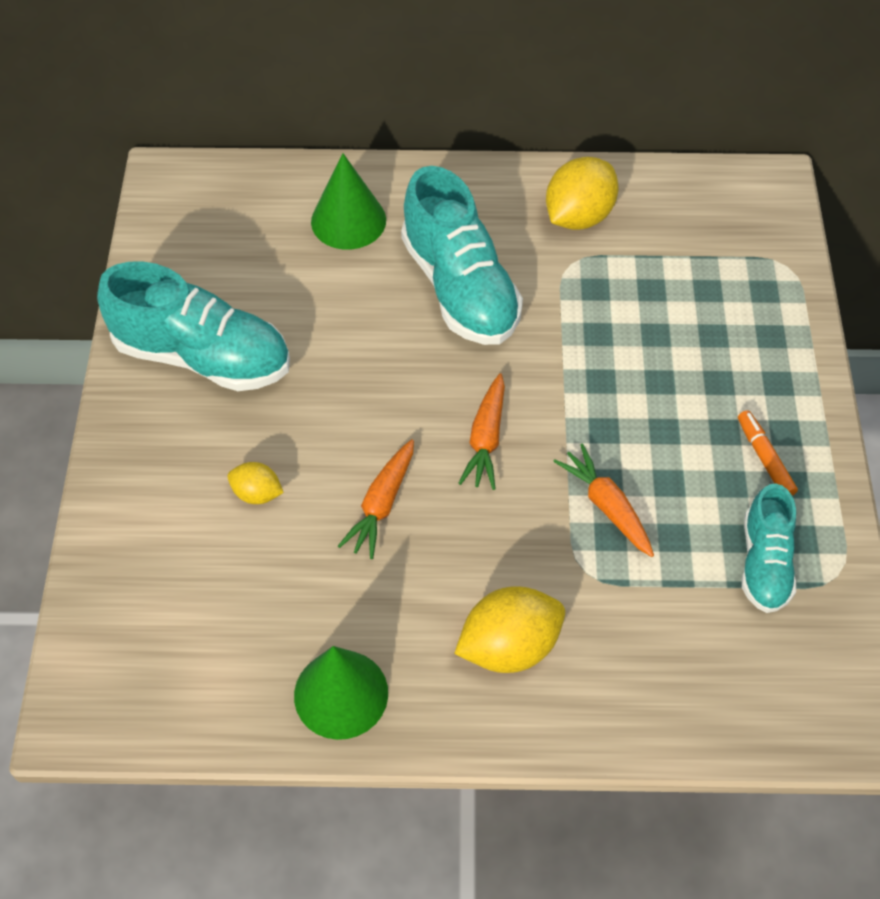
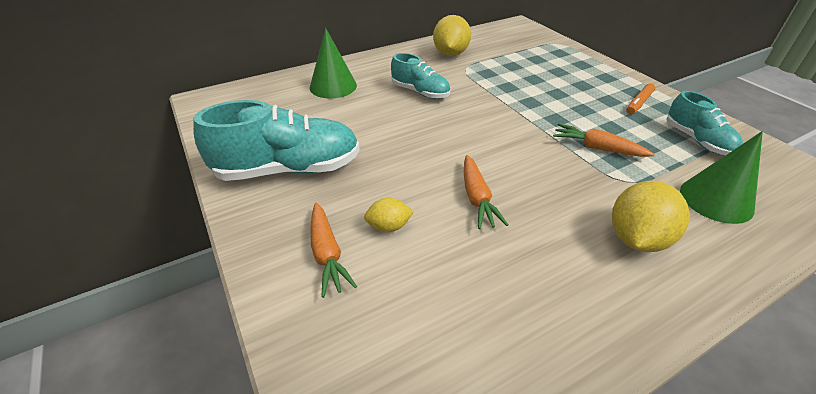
camera: 30 degrees left, 15 degrees down
green cone [294,646,388,740] -> green cone moved to [680,131,763,224]
turquoise shoe [401,166,523,345] -> turquoise shoe [391,53,450,99], size x0.58
orange carrot [458,373,505,490] -> orange carrot moved to [311,203,357,298]
orange marker [738,410,798,496] -> orange marker turned 90 degrees counterclockwise [626,83,655,114]

